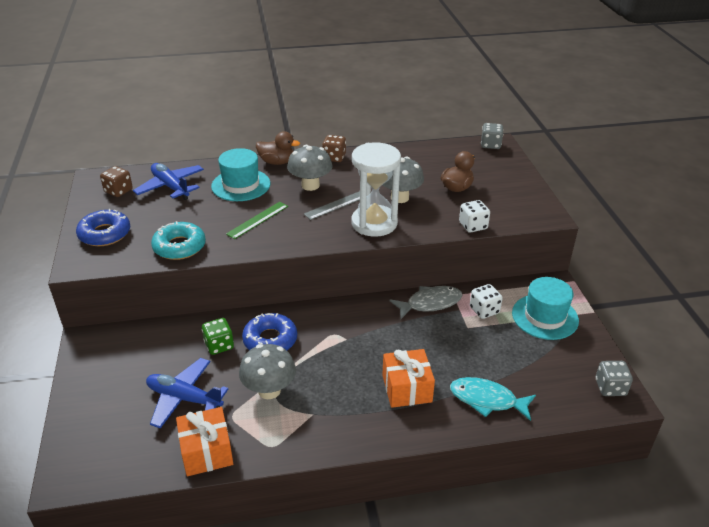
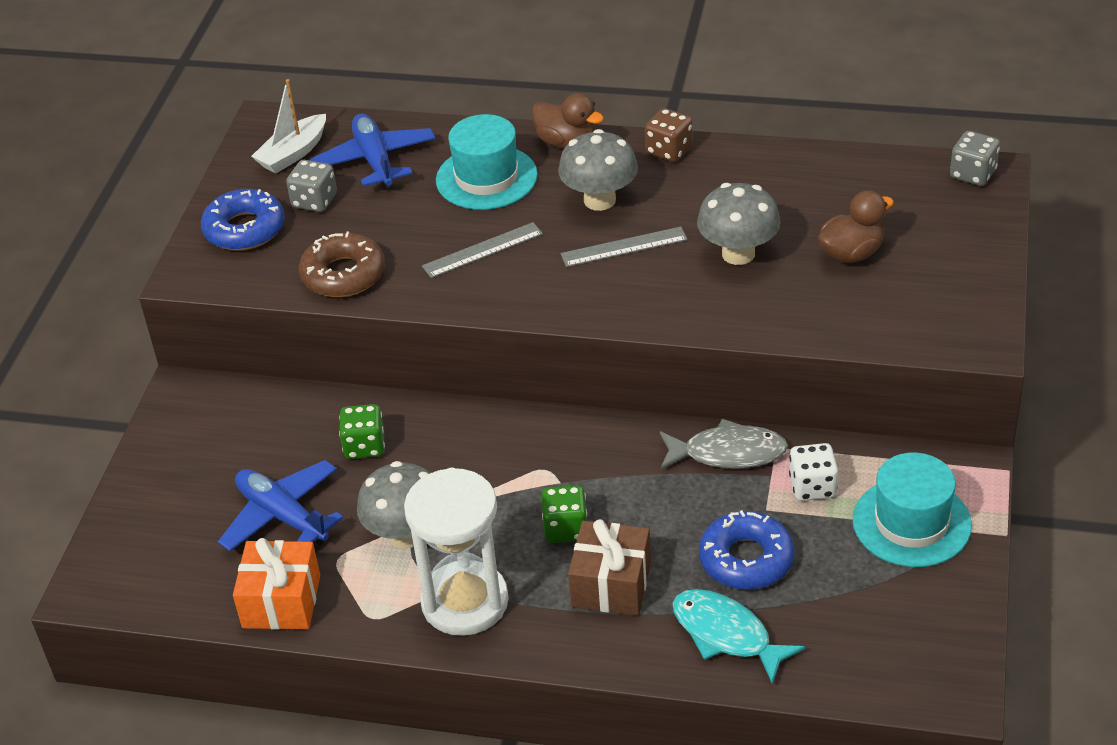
camera: 25 degrees right, 5 degrees up
brown dice [100,166,133,197] -> white boat [251,79,326,173]
turquoise donut [151,221,206,260] -> brown donut [299,232,385,297]
green ruler [226,202,288,239] -> grey ruler [422,222,543,278]
blue donut [242,313,297,350] -> blue donut moved to [699,510,795,590]
white hourglass [352,143,401,237] -> white hourglass moved to [404,467,509,636]
orange gift [382,349,435,408] -> brown gift [568,519,651,616]
white dice [459,200,490,233] -> none
grey dice [596,361,633,396] -> grey dice moved to [286,160,337,212]
none -> green dice [541,485,587,543]

